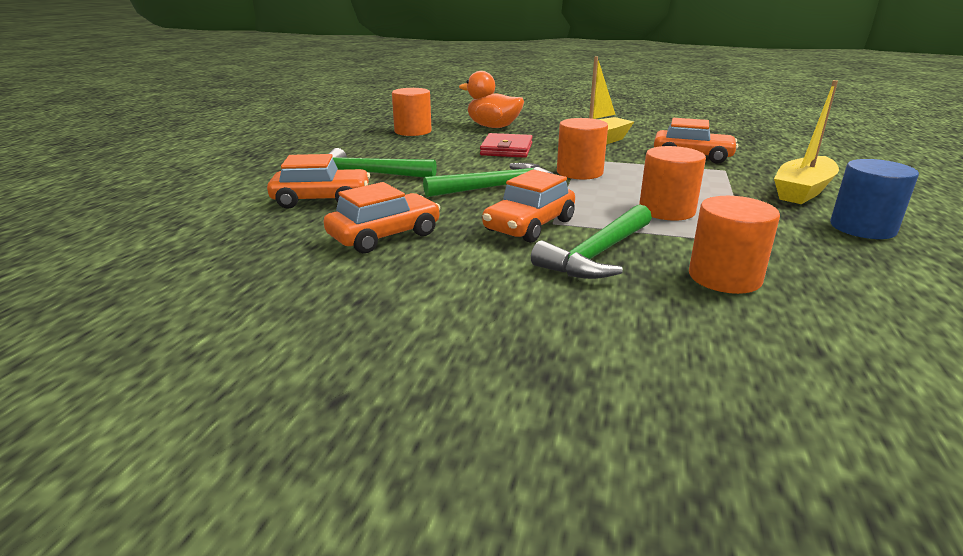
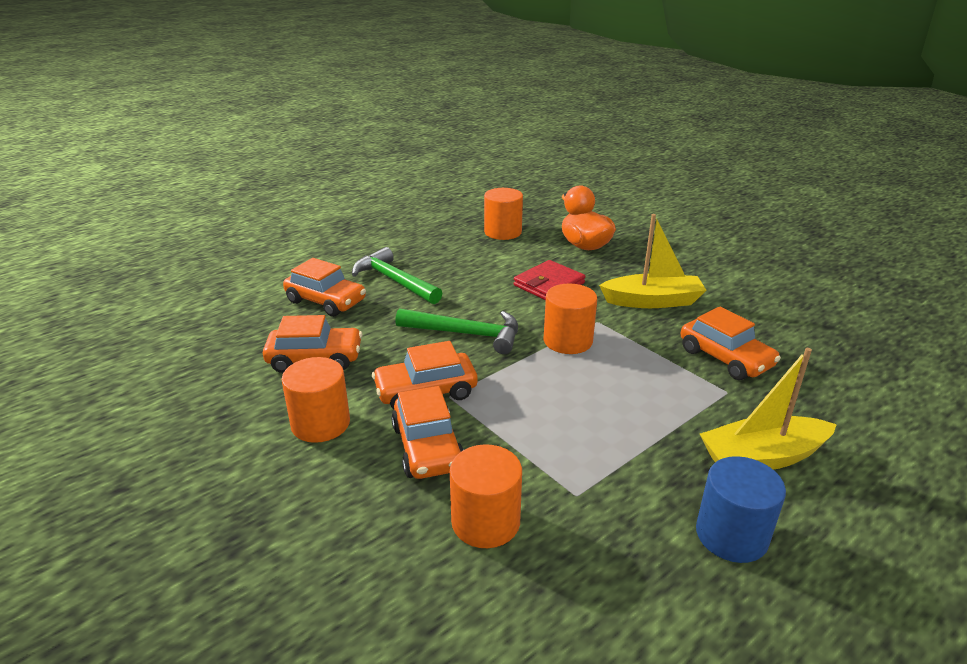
camera: 35 degrees right, 5 degrees up
green hammer [531,204,652,279] -> orange car [391,386,464,479]
orange cylinder [639,146,706,220] -> orange cylinder moved to [281,357,350,443]

